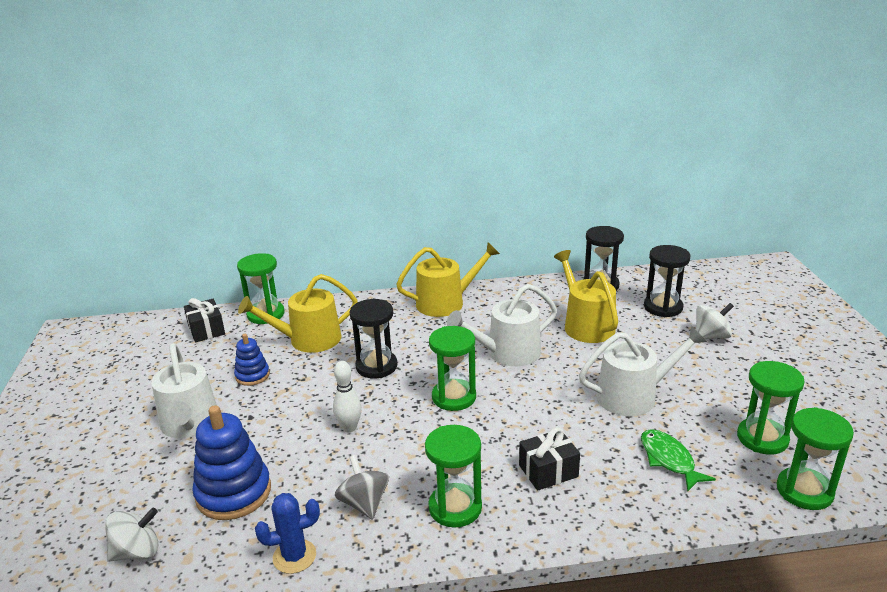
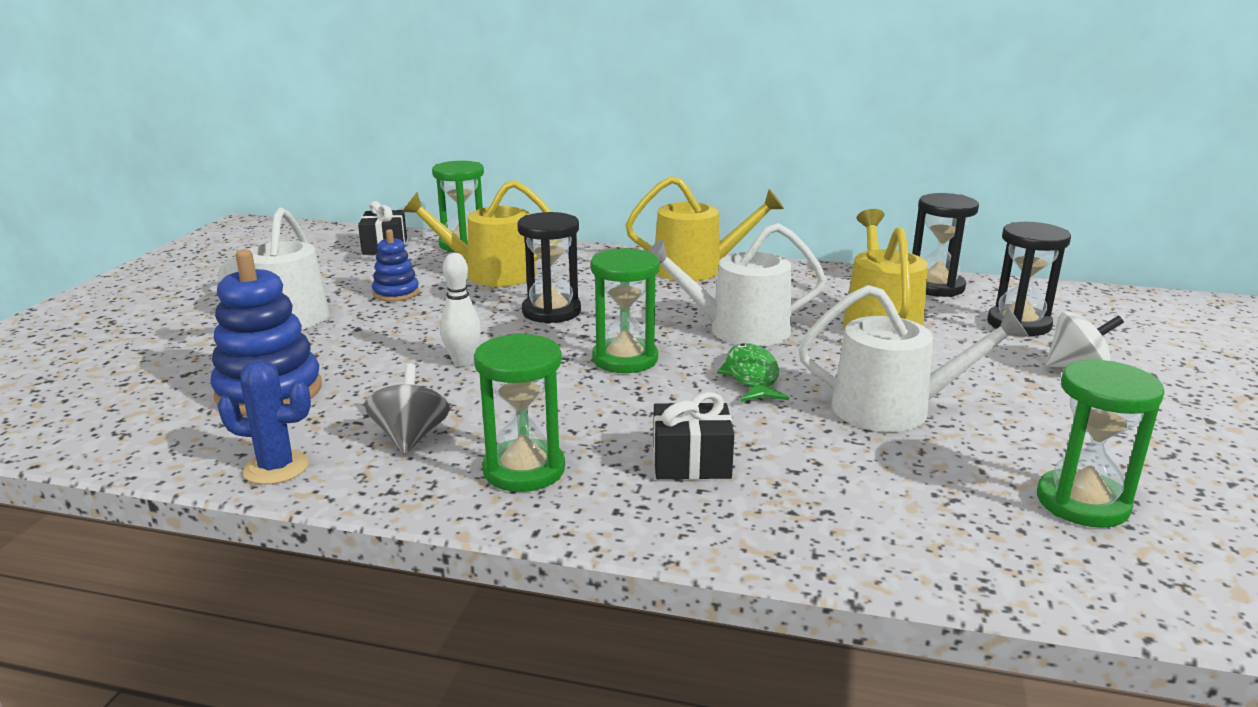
camera: 20 degrees right, 5 degrees down
white spinning top [105,508,158,561] -> none
green fish [641,429,716,491] -> green fish moved to [717,343,789,402]
green hourglass [777,407,854,510] -> none

